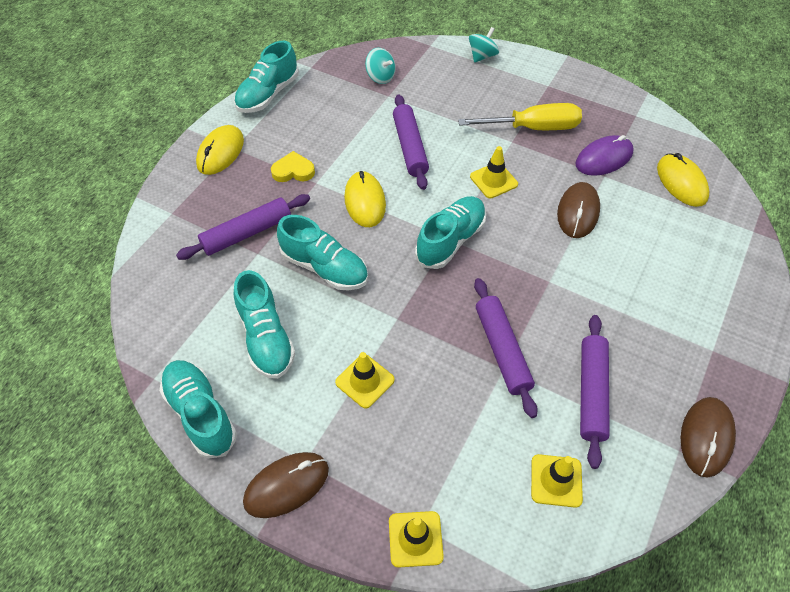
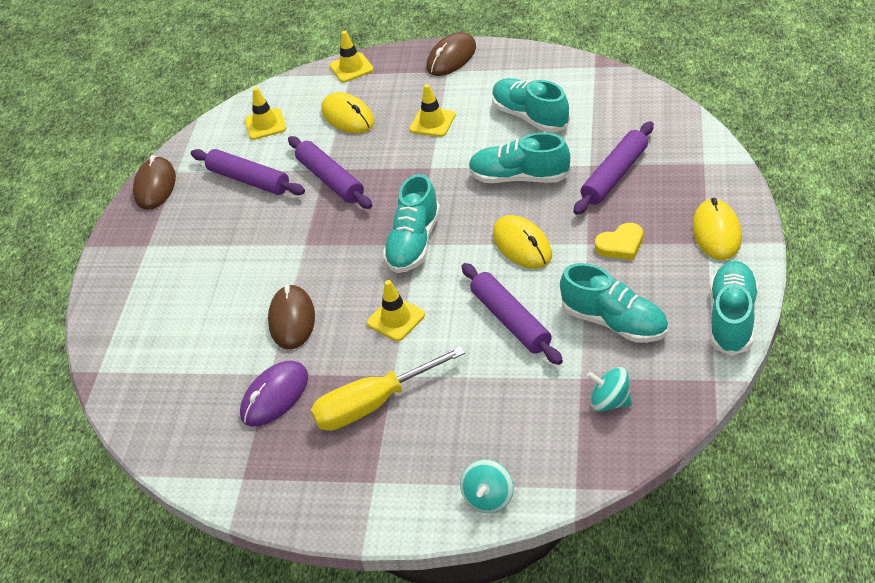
camera: 165 degrees right, 10 degrees down
turquoise shoe [159,360,237,459] -> turquoise shoe moved to [560,263,668,343]
purple rolling pin [580,315,610,469] -> purple rolling pin turned 45 degrees counterclockwise [191,149,305,195]
yellow mouse [657,153,709,207] -> yellow mouse moved to [321,92,374,133]

